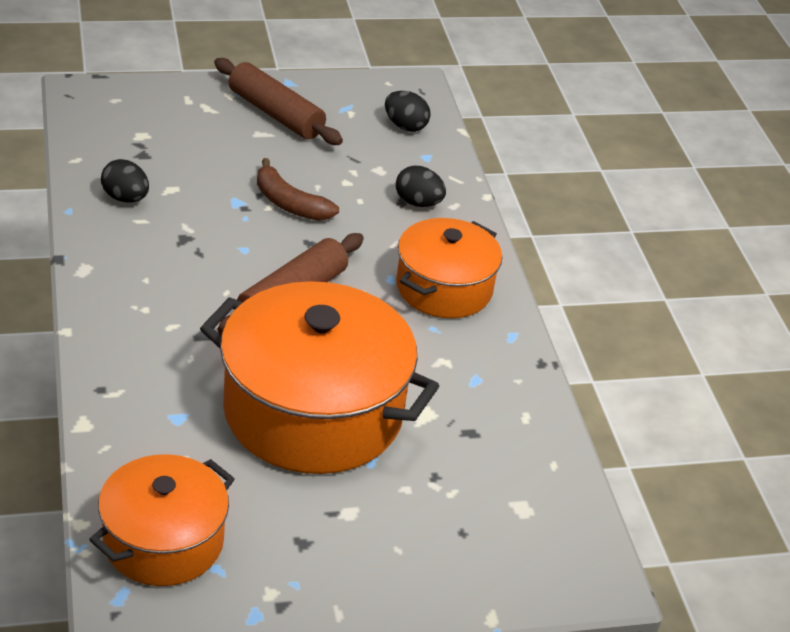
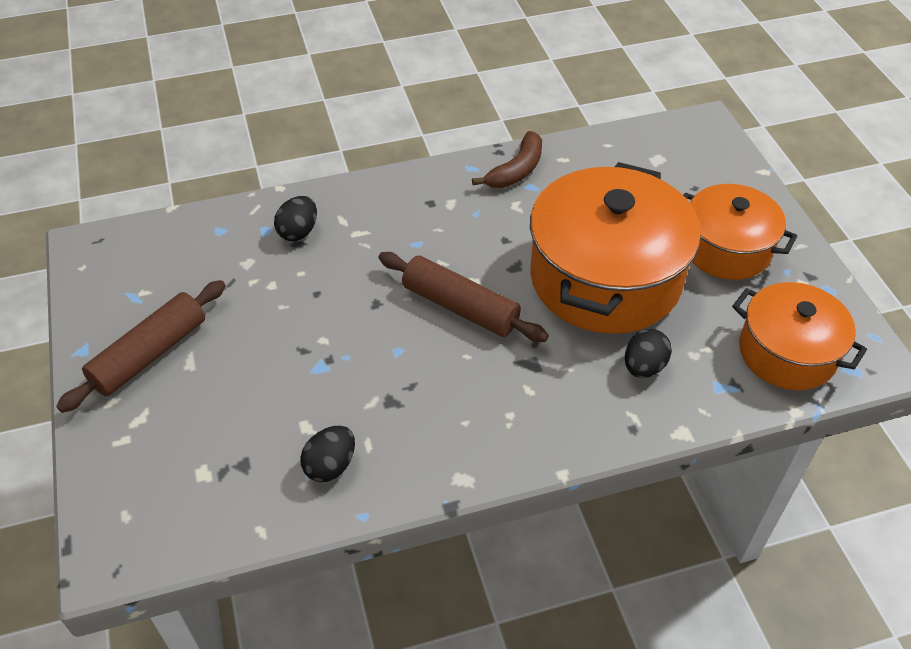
camera: 90 degrees left, 10 degrees up
brown banana [257,158,339,221] -> brown banana moved to [472,131,542,188]
black egg [385,91,431,132] -> black egg moved to [625,329,672,378]
orange pot [396,218,502,318] -> orange pot moved to [683,184,797,280]

